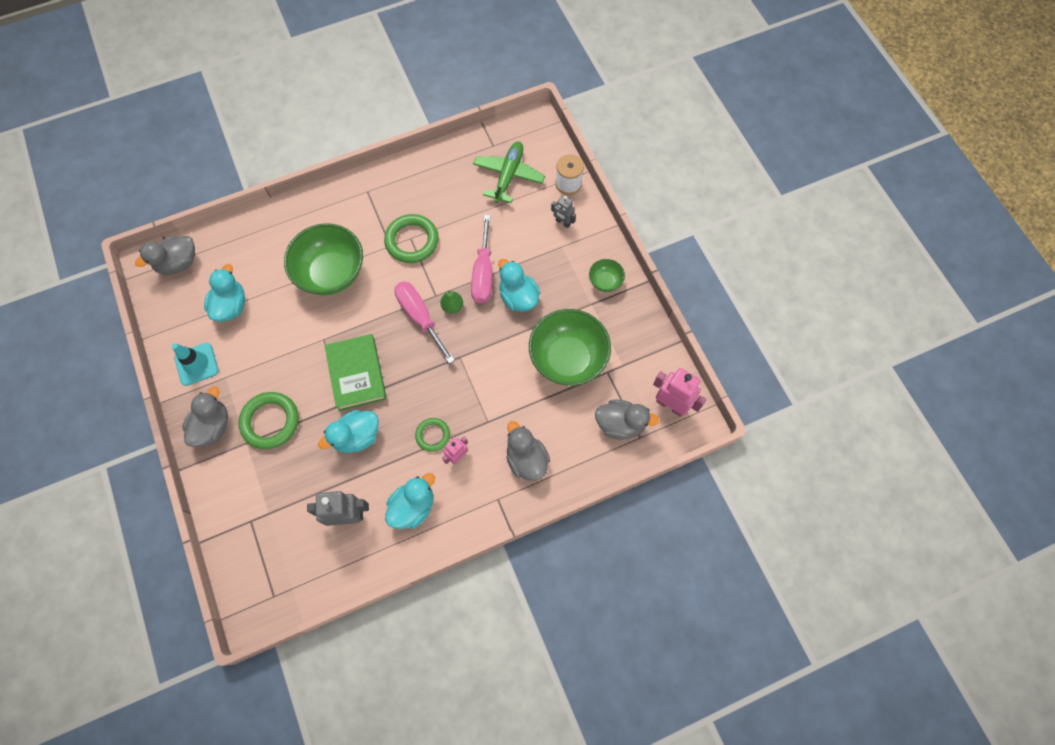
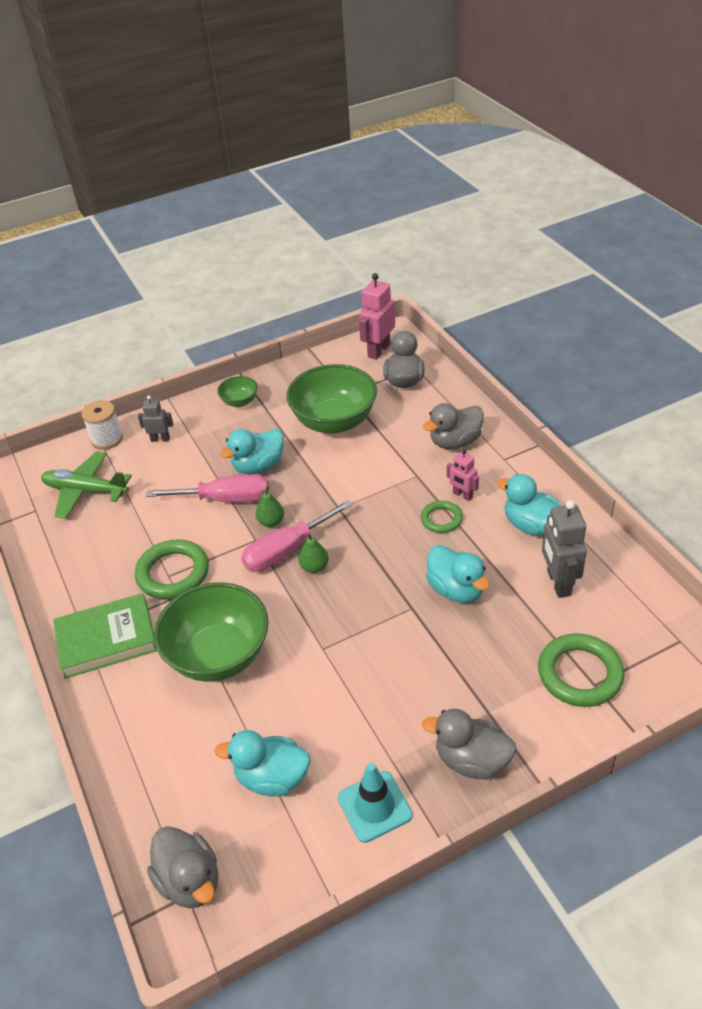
camera: 90 degrees left, 25 degrees down
green ring [238,392,299,449] -> green ring moved to [538,633,625,707]
green book [325,334,387,411] -> green book moved to [53,593,157,679]
grey robot [551,195,576,228] -> grey robot turned 120 degrees counterclockwise [138,395,173,442]
none -> green pear [298,533,329,573]

